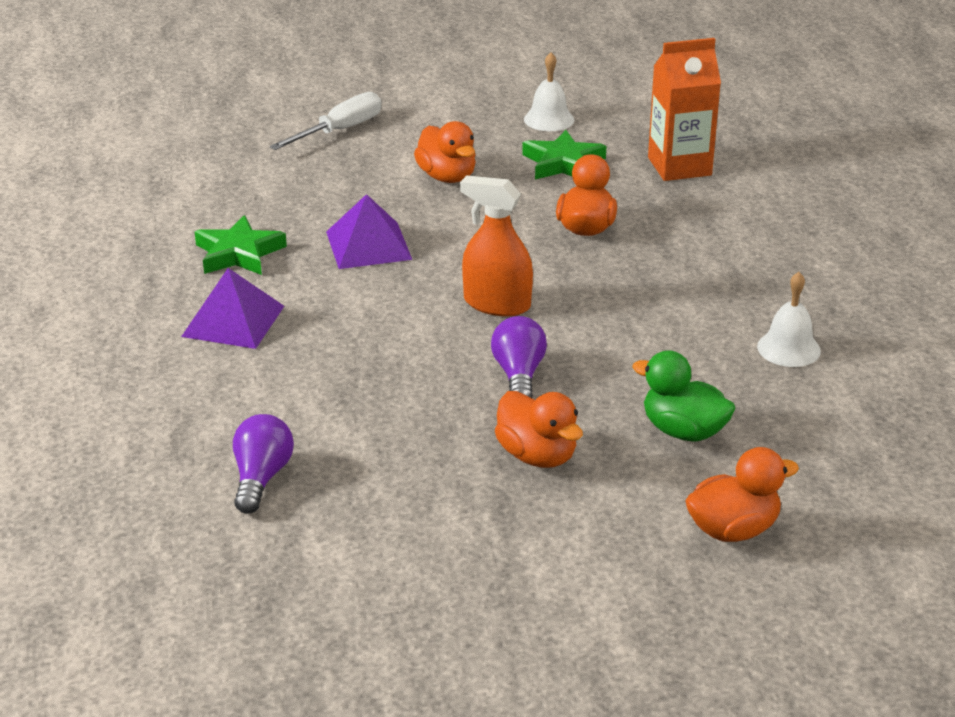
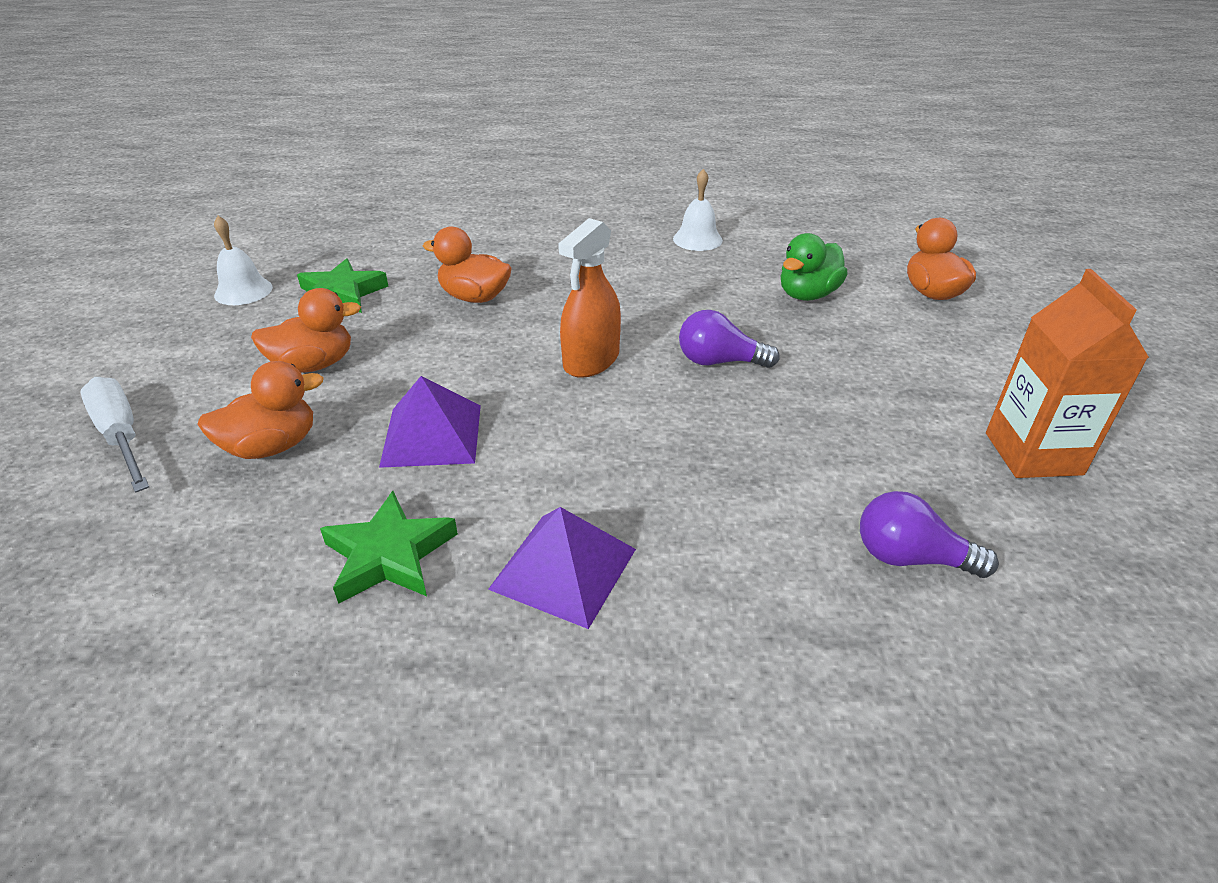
camera: 80 degrees left, 5 degrees up
orange duck [495,391,583,468] -> orange duck moved to [197,361,324,459]
orange carton [648,38,721,181] -> orange carton moved to [986,269,1149,478]

